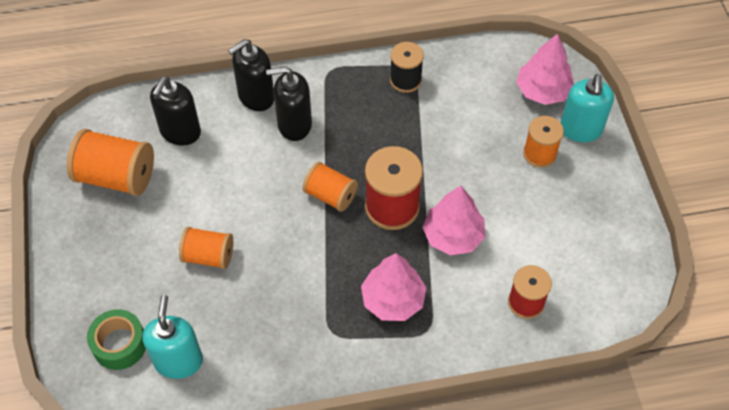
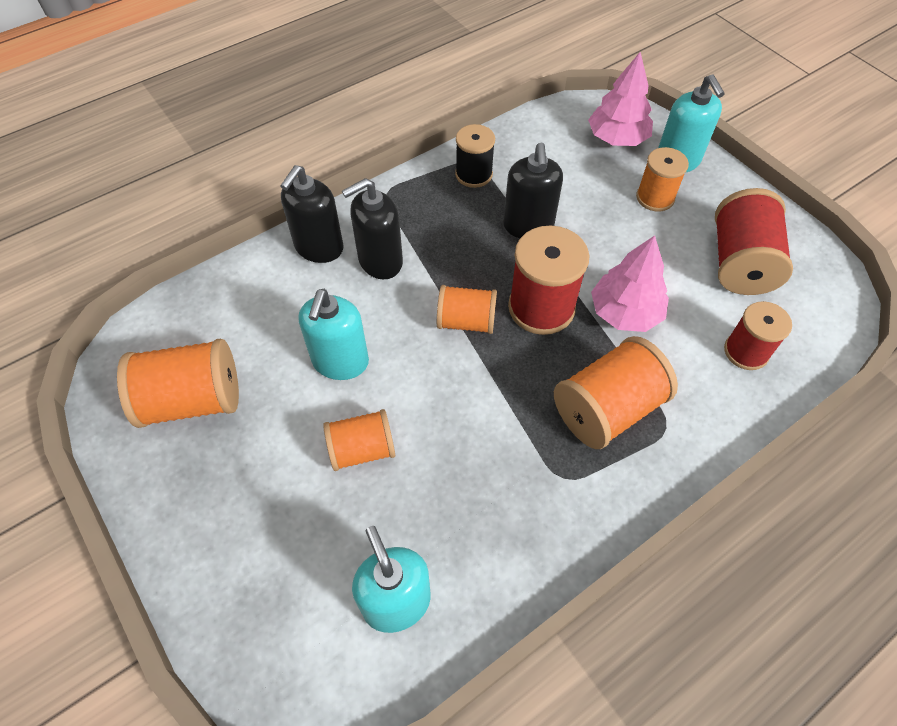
camera: 25 degrees left, 0 degrees up
green tape [87,309,146,370] -> none
black soap dispenser [150,76,201,146] -> black soap dispenser moved to [503,143,563,238]
pink tree [361,253,427,321] -> orange spool [554,336,678,449]
none -> turquoise soap dispenser [298,289,369,380]
none -> red spool [715,188,793,295]

